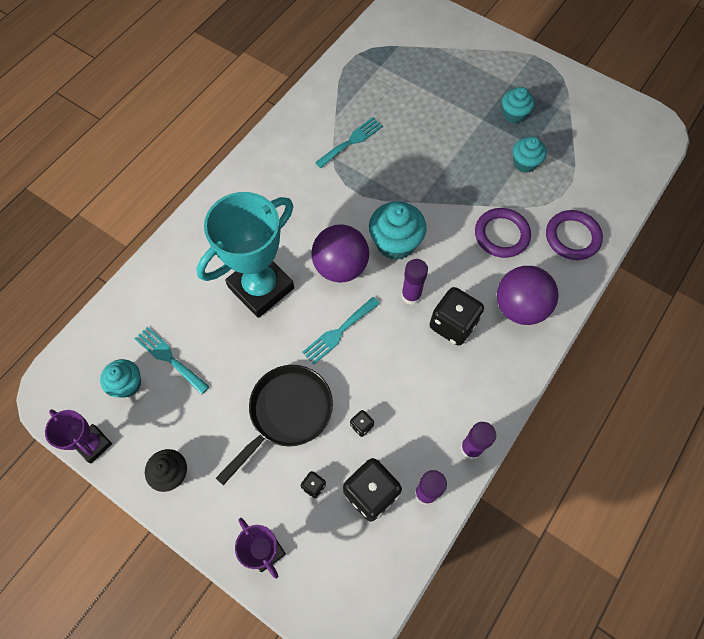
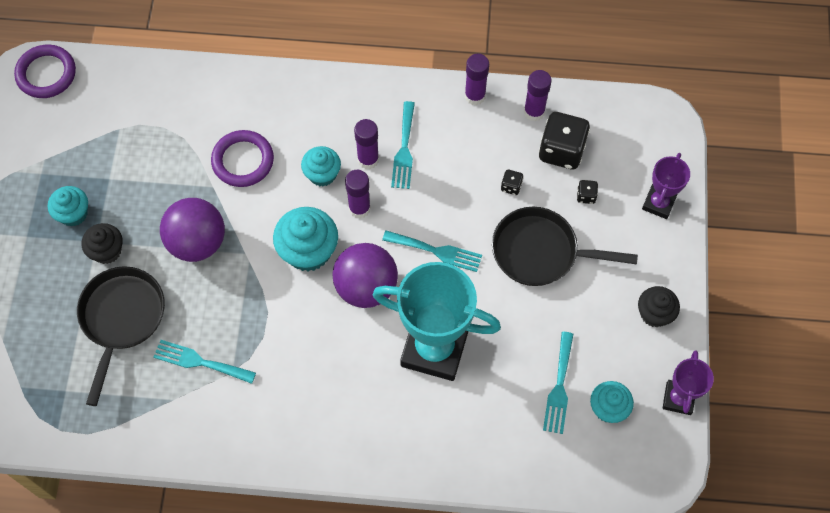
camera: 120 degrees left, 0 degrees up
black dice [429,287,484,345] -> purple glue stick [354,119,379,169]
purple ball [497,266,559,325] -> purple ball moved to [160,198,225,262]
turquoise cupcake [513,137,547,173] -> turquoise cupcake moved to [301,146,341,186]
purple ring [546,210,603,260] -> purple ring moved to [14,44,76,98]
none -> black pan [77,266,165,406]
none -> black cupcake [82,223,123,264]
none -> turquoise fork [391,101,415,189]

